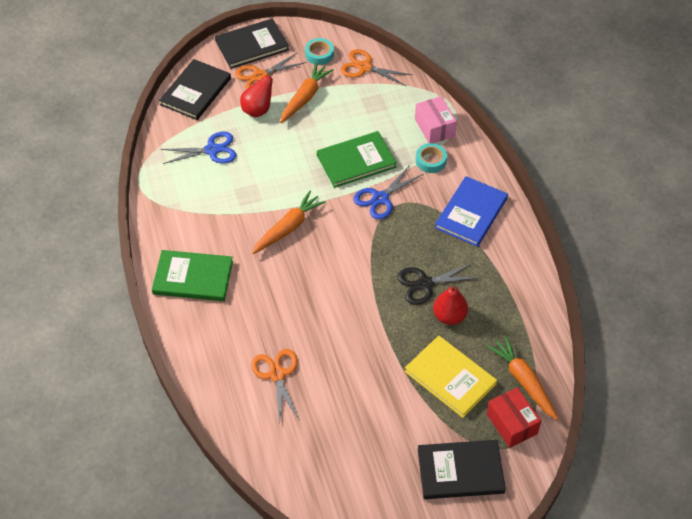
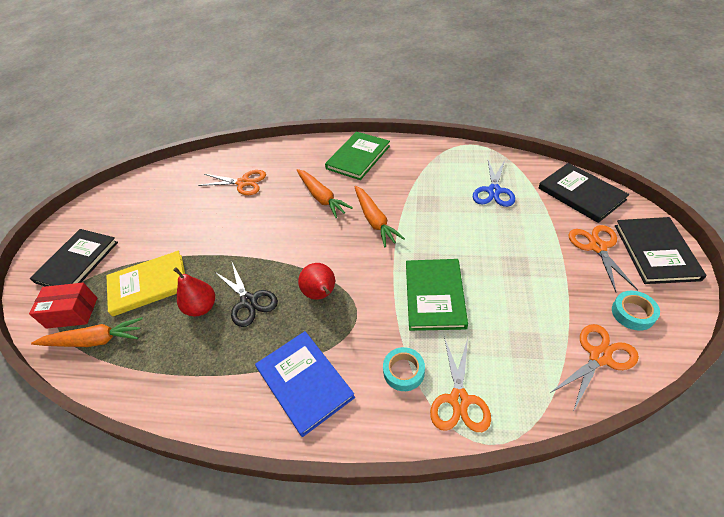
camera: 120 degrees right, 5 degrees down
red pear [240,68,276,117] -> red pear moved to [298,263,335,300]
orange carrot [280,63,334,123] -> orange carrot moved to [297,169,353,218]
blue scissors [353,165,423,220] -> none
black scissors [398,263,480,305] -> black scissors turned 135 degrees clockwise [215,262,278,327]
pink box [415,96,457,143] -> orange scissors [430,337,491,432]

